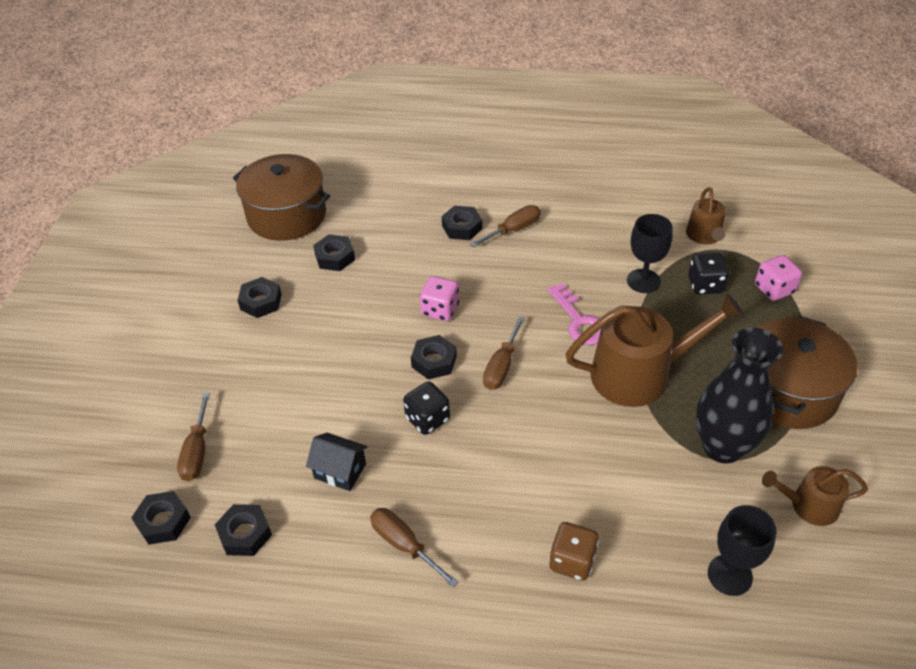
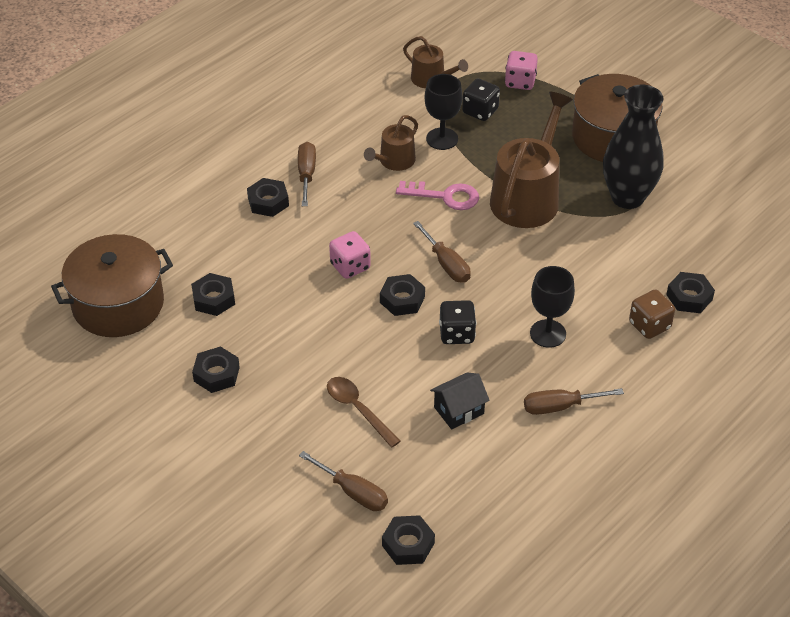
camera: 55 degrees left, 0 degrees up
black nut [215,504,272,556] -> black nut moved to [666,272,715,313]
black goblet [708,505,777,596] -> black goblet moved to [530,266,575,348]
brown watering can [762,466,868,526] -> brown watering can moved to [364,115,418,171]
none -> brown spoon [327,377,401,448]

